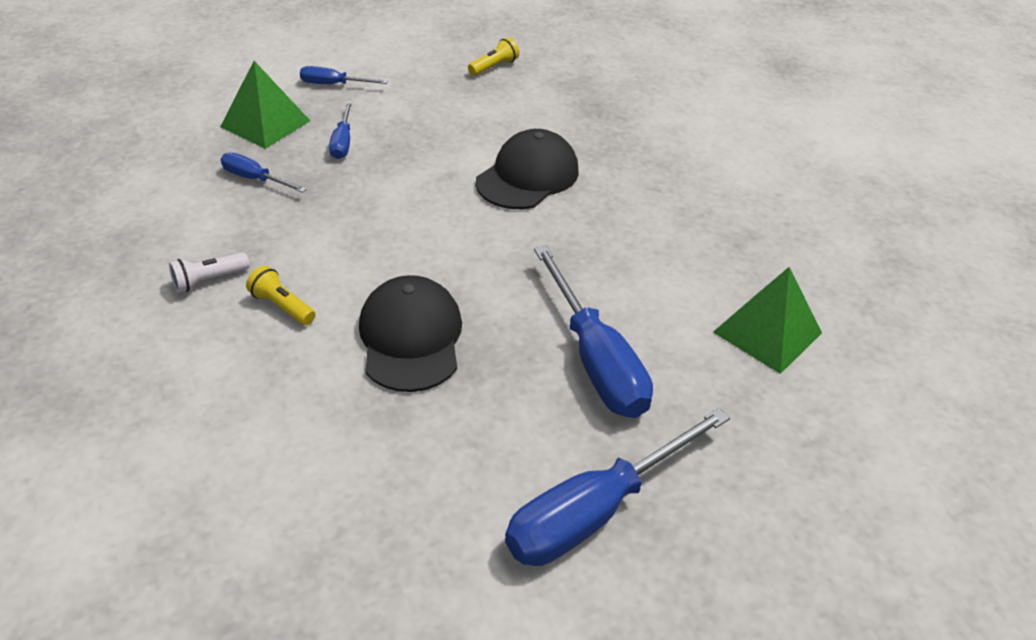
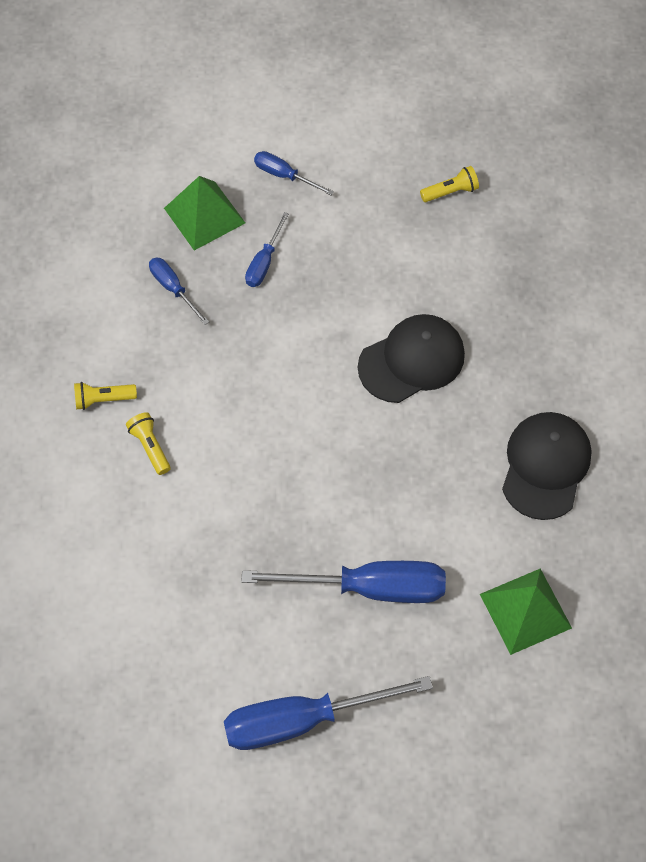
camera: 25 degrees right, 20 degrees up
white flashlight [169,252,249,293] -> yellow flashlight [74,382,137,410]
black cap [359,275,462,392] -> black cap moved to [502,412,592,520]
blue screwdriver [534,246,653,418] -> blue screwdriver turned 90 degrees counterclockwise [241,561,446,603]

